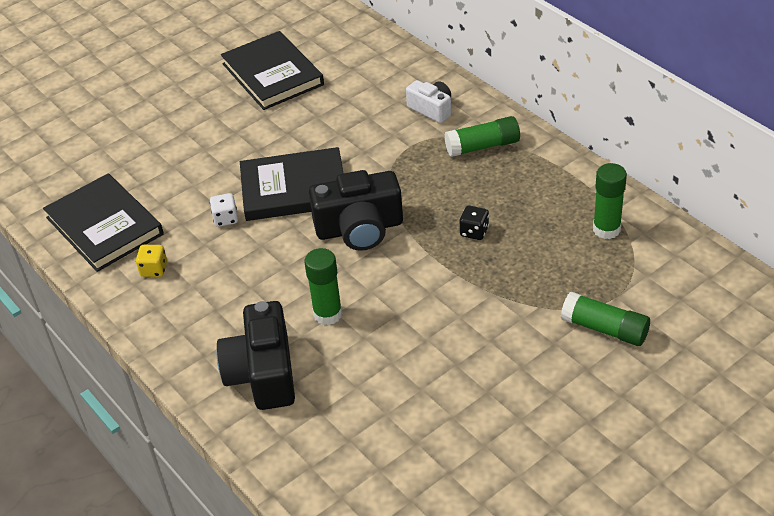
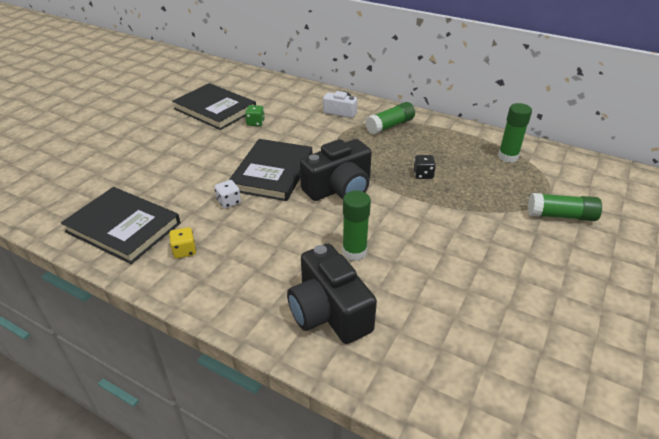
camera: 25 degrees left, 5 degrees down
black book [240,147,344,221] -> black book turned 45 degrees counterclockwise [229,139,312,201]
none -> green dice [245,105,265,126]

